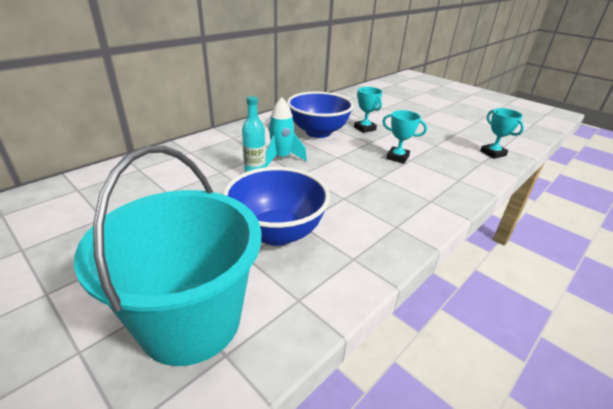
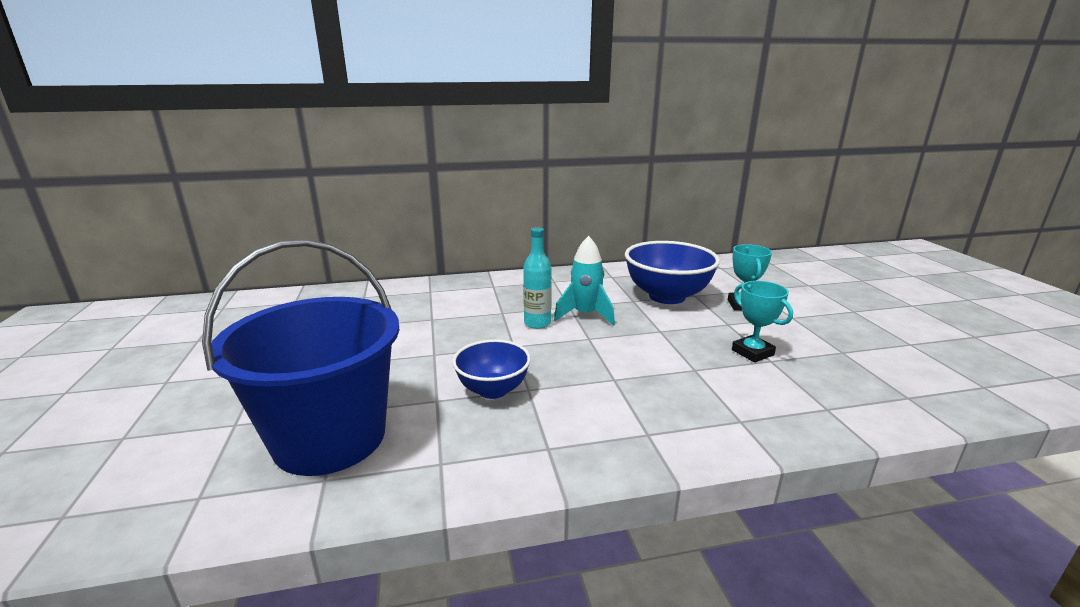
camera: 35 degrees right, 10 degrees down
turquoise bucket [74,146,262,366] -> blue bucket [202,239,400,476]
blue bowl [223,167,330,246] -> blue bowl [452,339,531,399], size x0.61
turquoise trophy [480,108,524,159] -> none

